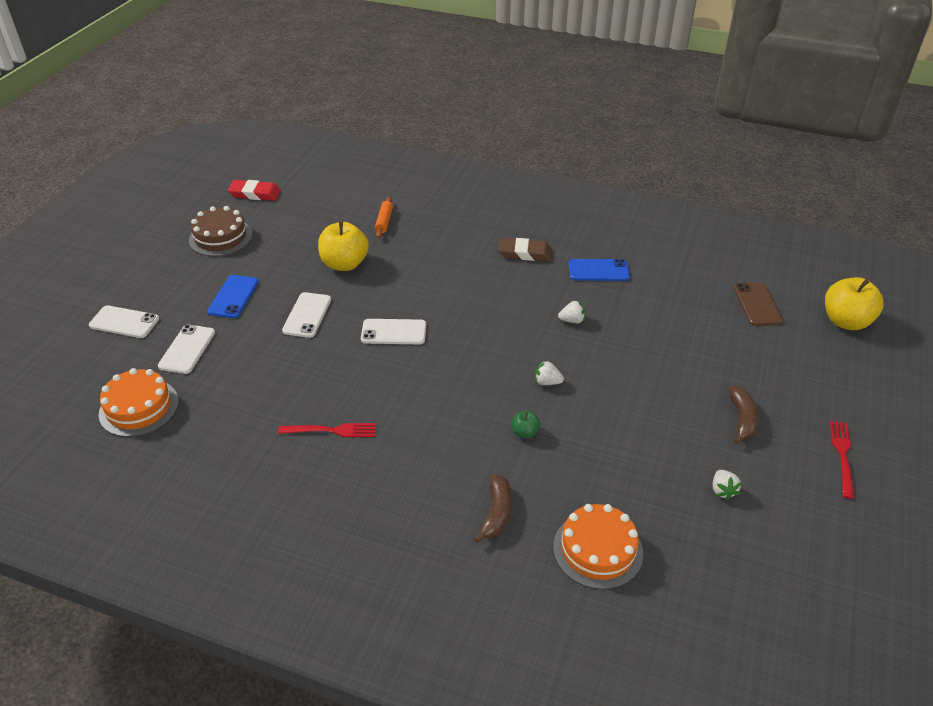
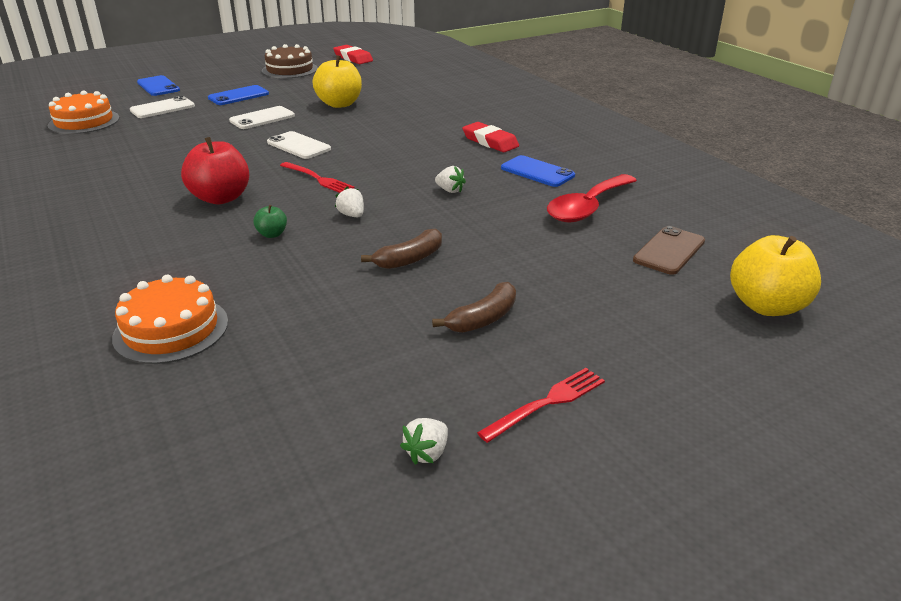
camera: 40 degrees right, 10 degrees down
white phone [89,305,159,338] -> blue phone [137,75,180,96]
red fork [278,423,376,437] -> red fork moved to [280,162,355,193]
orange rolling pin [375,197,393,238] -> none
brown banana [473,474,512,543] -> brown banana moved to [361,229,442,269]
brown eraser [499,238,552,261] -> red eraser [462,122,519,152]
white strawberry [713,470,742,500] -> white strawberry moved to [400,418,448,465]
none -> red apple [181,137,249,204]
none -> red spoon [547,174,637,223]

